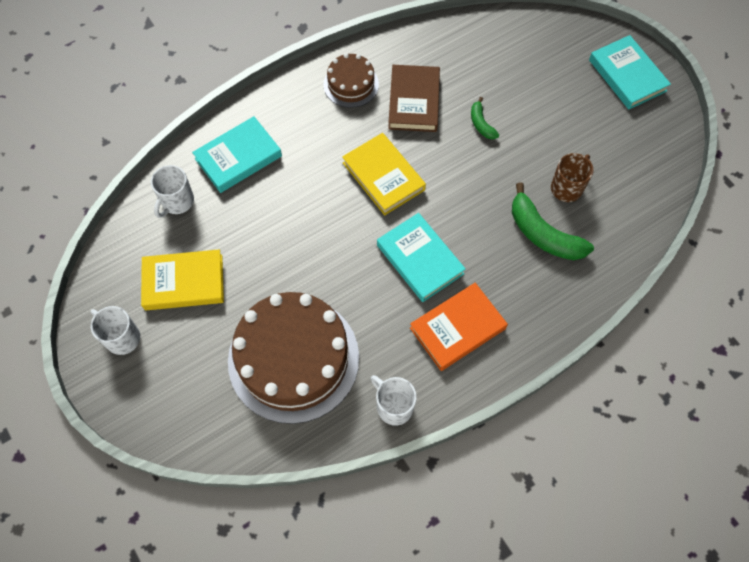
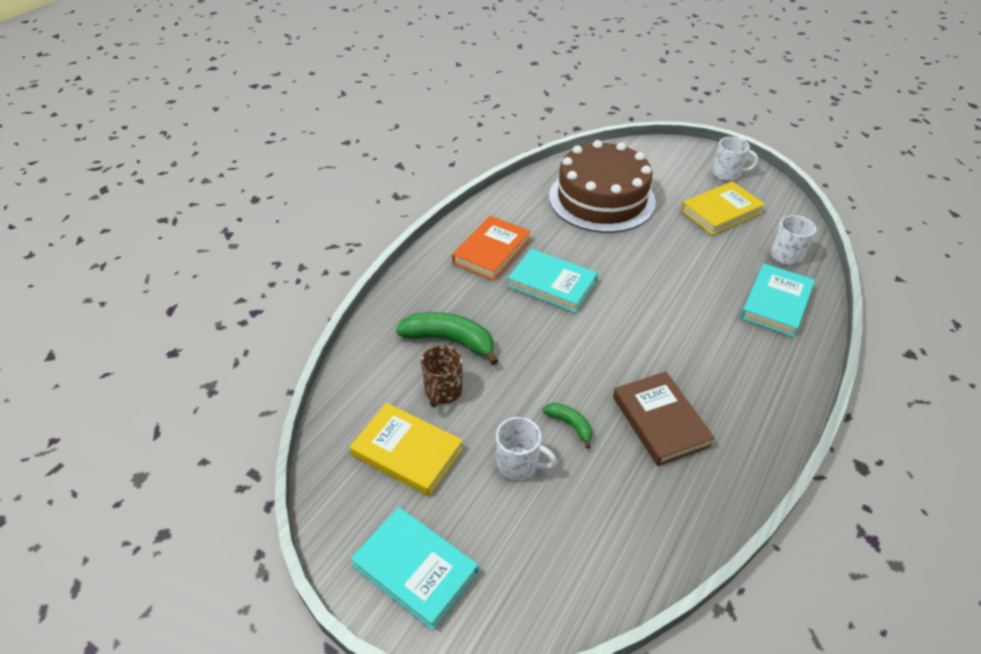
camera: 155 degrees right, 20 degrees down
brown cake [323,53,379,108] -> none
yellow book [342,133,426,215] -> yellow book moved to [349,403,463,496]
white mug [371,375,417,426] -> white mug moved to [496,417,557,481]

